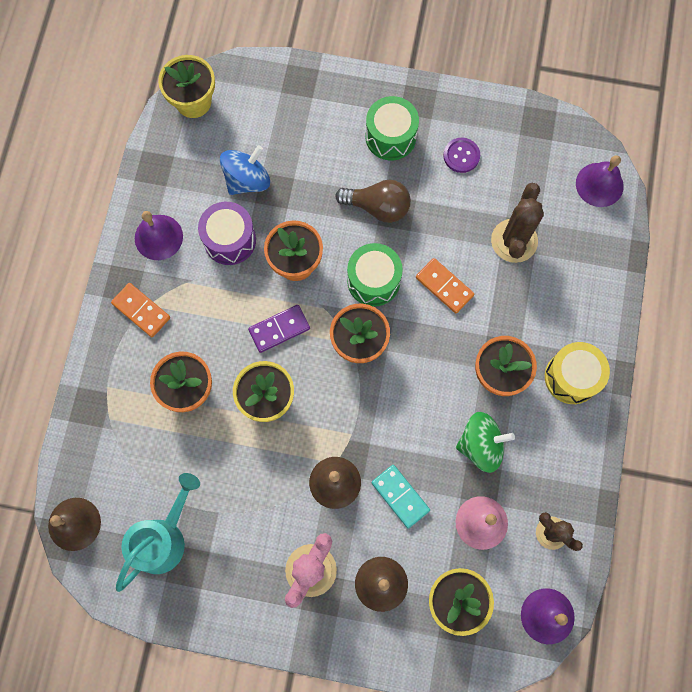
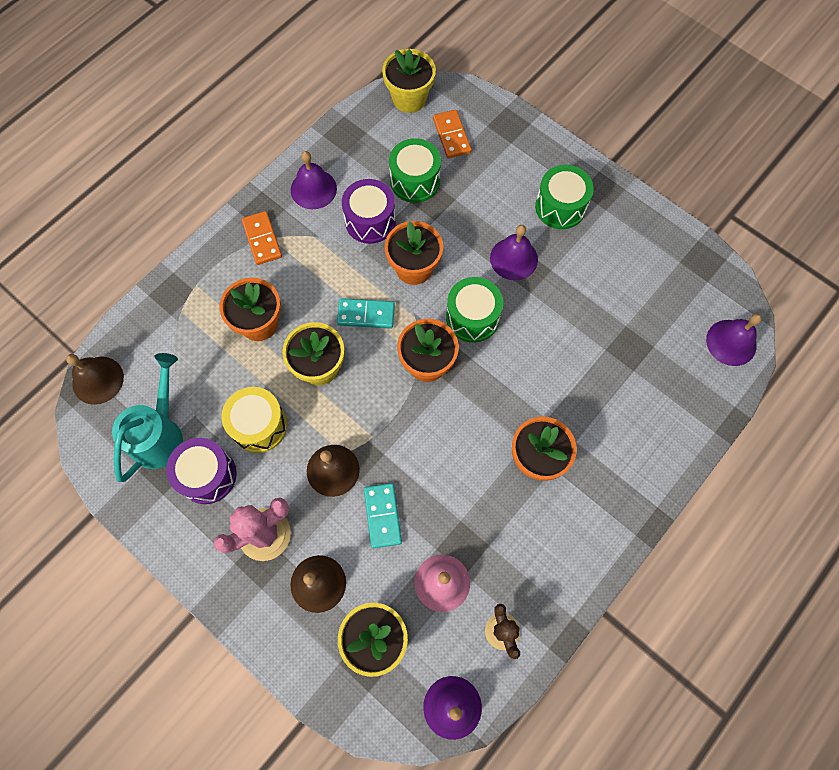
camera: 30 degrees right, 5 degrees down
turquoise watering can [116,473,200,592] -> turquoise watering can turned 45 degrees counterclockwise [112,353,183,482]
blue spinning top [220,145,270,195] -> green drum [389,138,441,203]
purple domino [248,305,310,353] -> turquoise domino [337,298,395,329]
brown light bulb [335,179,411,223] -> purple bell [490,225,538,280]
orange domino [416,258,474,313] -> orange domino moved to [433,110,472,159]
purple button [443,138,480,173] -> none
green spinning top [456,412,515,473] -> none
brown cactus [491,183,544,263] -> none
yellow drum [545,342,610,404] -> yellow drum moved to [221,387,287,453]
none -> purple drum [166,438,237,504]

